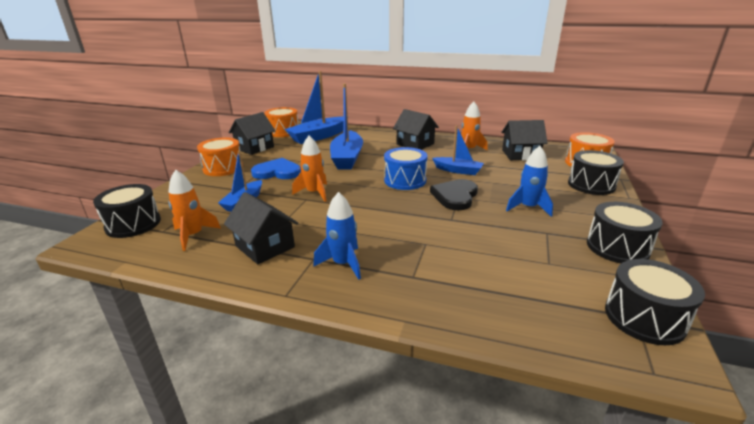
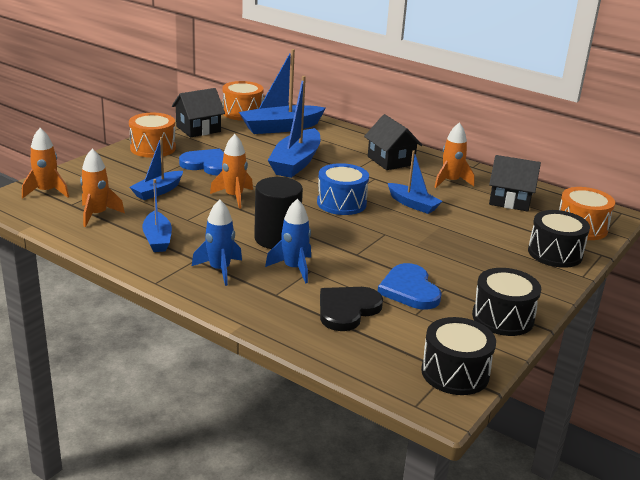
camera: 15 degrees right, 0 degrees up
black drum [93,184,161,238] -> orange rocket [22,128,69,199]
black house [224,192,298,264] -> blue boat [142,179,172,252]
black heart [430,179,478,210] -> black heart moved to [320,287,383,331]
blue rocket [506,146,553,217] -> blue rocket moved to [265,199,311,283]
none -> black cylinder [254,177,303,249]
none -> blue heart [378,263,442,309]

